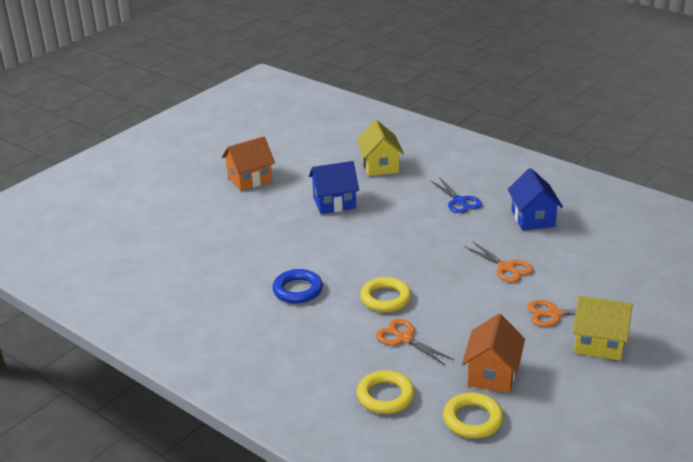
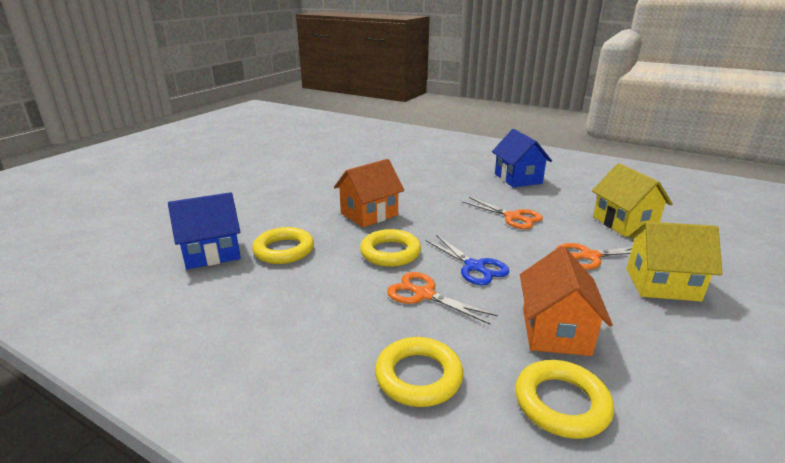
camera: 10 degrees left, 5 degrees down
orange house [222,136,275,191] -> orange house moved to [334,159,404,227]
blue ring [273,269,323,303] -> yellow ring [252,227,314,264]
blue house [309,161,359,214] -> blue house moved to [168,192,241,269]
yellow house [357,120,404,176] -> yellow house moved to [592,163,673,237]
blue scissors [430,177,482,213] -> blue scissors moved to [425,235,509,285]

